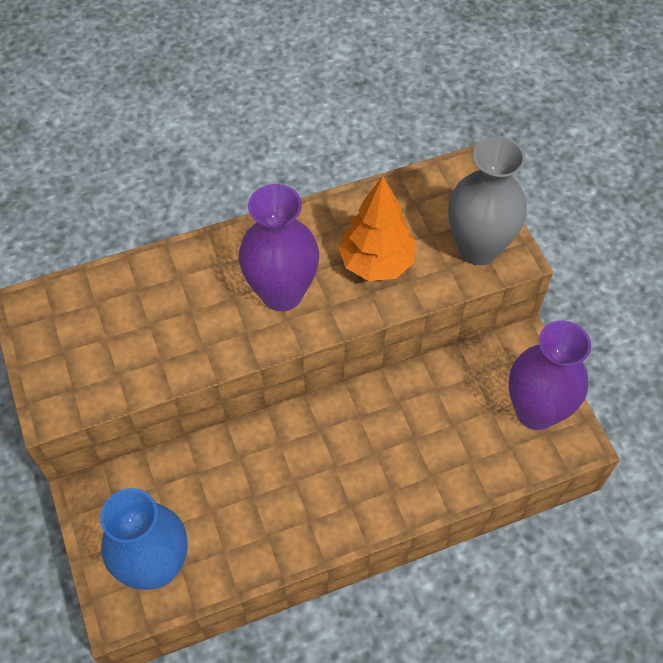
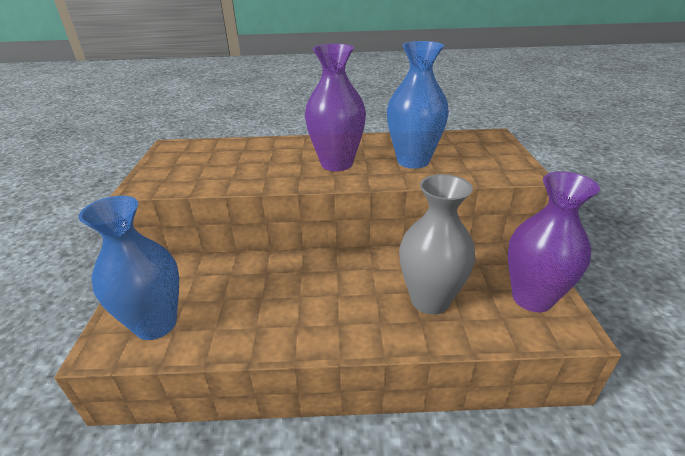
camera: 20 degrees right, 25 degrees down
orange tree [338,176,415,281] -> blue vase [387,41,449,169]
grey vase [448,136,527,265] -> grey vase moved to [399,174,476,315]

